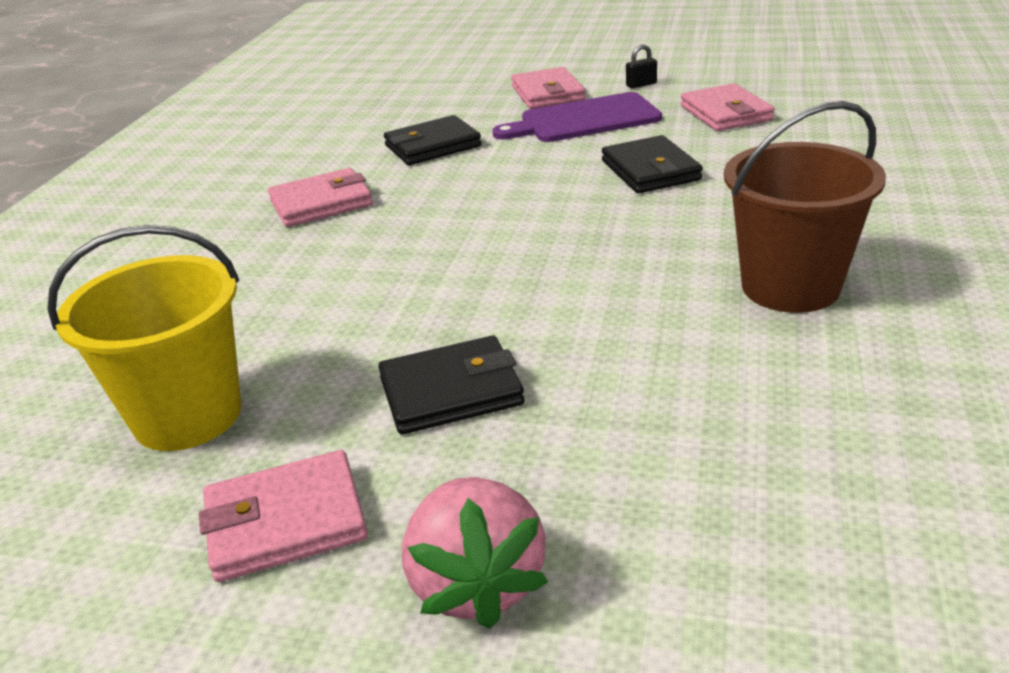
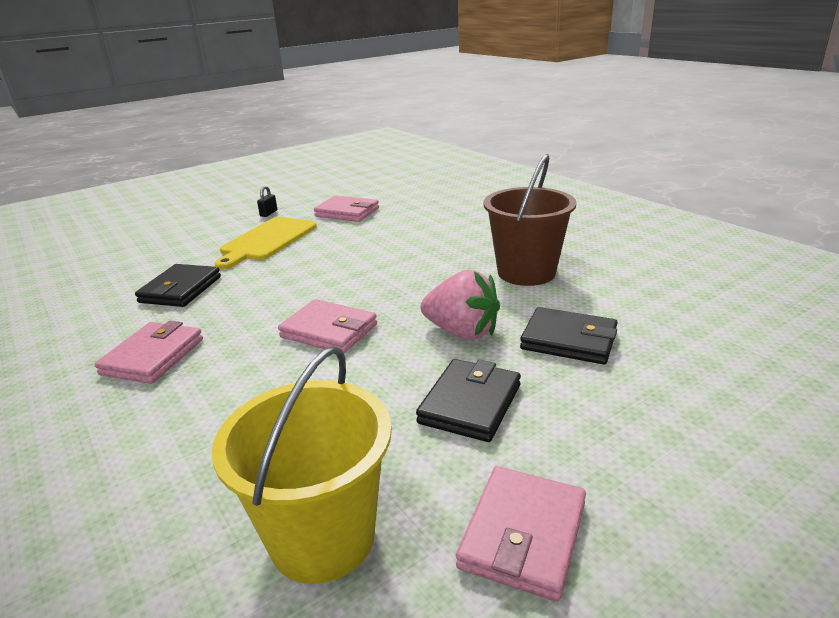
camera: 50 degrees left, 5 degrees down
pink strawberry [402,477,548,629] -> pink strawberry moved to [421,270,500,340]
purple cutting board [492,92,662,142] -> yellow cutting board [215,217,317,270]
pink wallet [511,67,585,109] -> pink wallet moved to [278,299,377,353]
black wallet [602,135,703,193] -> black wallet moved to [520,307,618,364]

